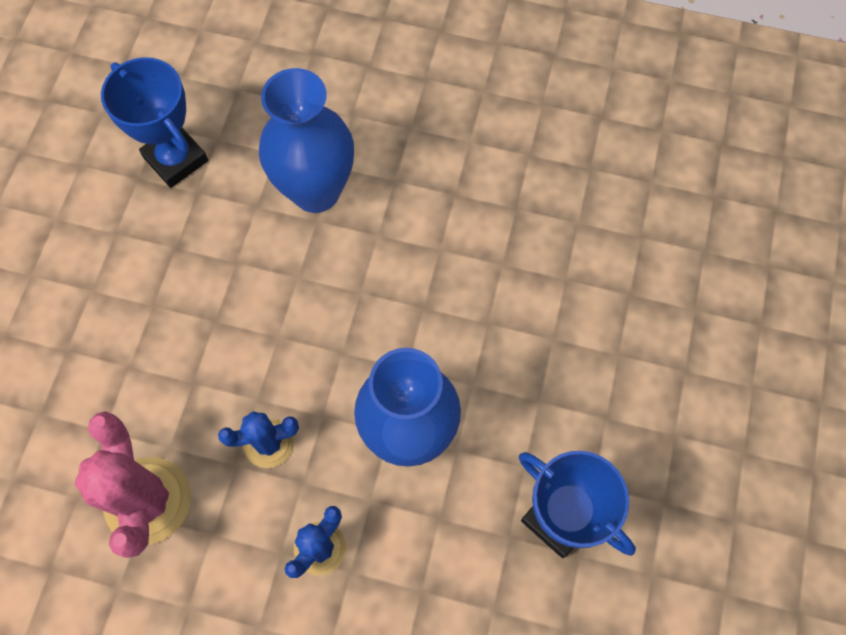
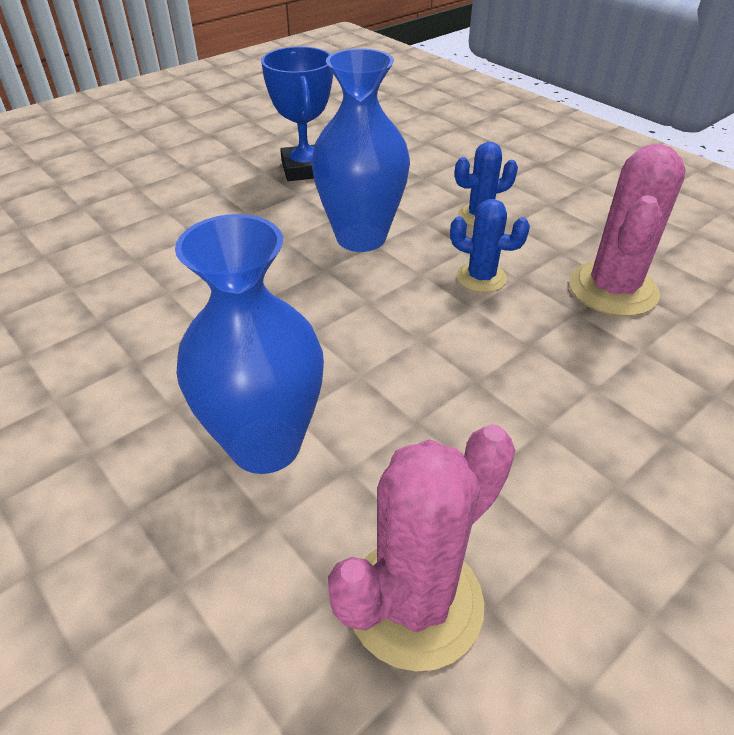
camera: 145 degrees left, 25 degrees down
blue trophy [101,57,208,188] -> pink cactus [328,424,516,671]

